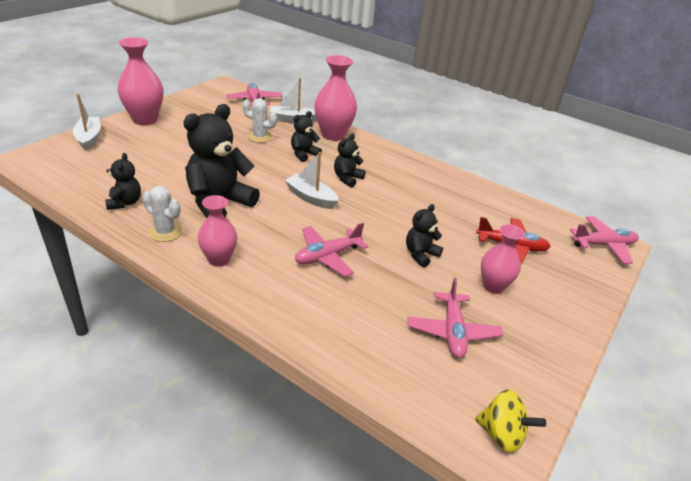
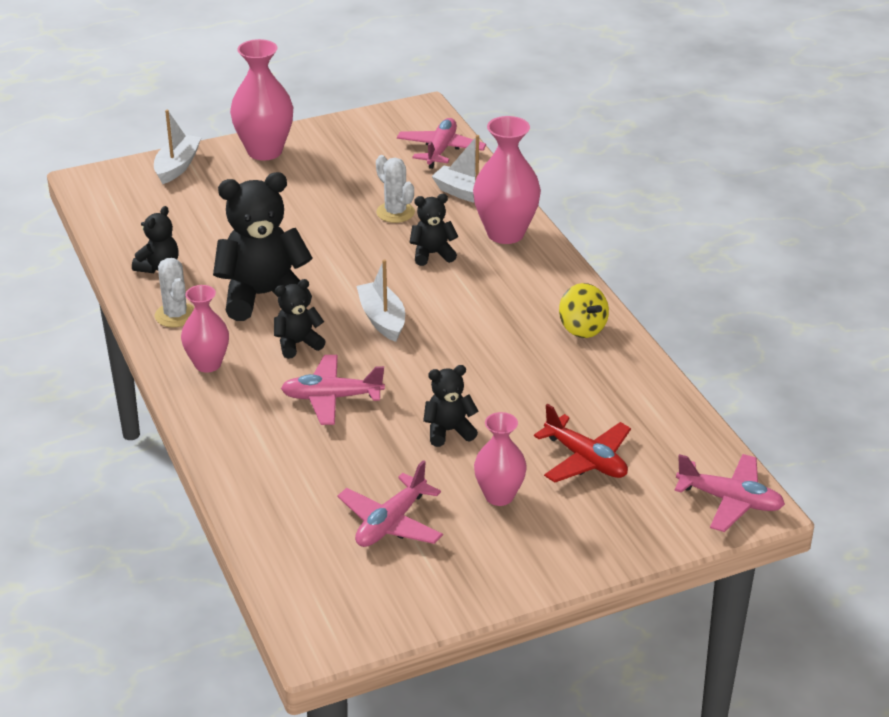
camera: 35 degrees right, 0 degrees up
black teddy bear [334,133,366,188] -> black teddy bear moved to [274,279,326,359]
yellow spinning top [475,389,546,453] -> yellow spinning top moved to [559,283,609,338]

